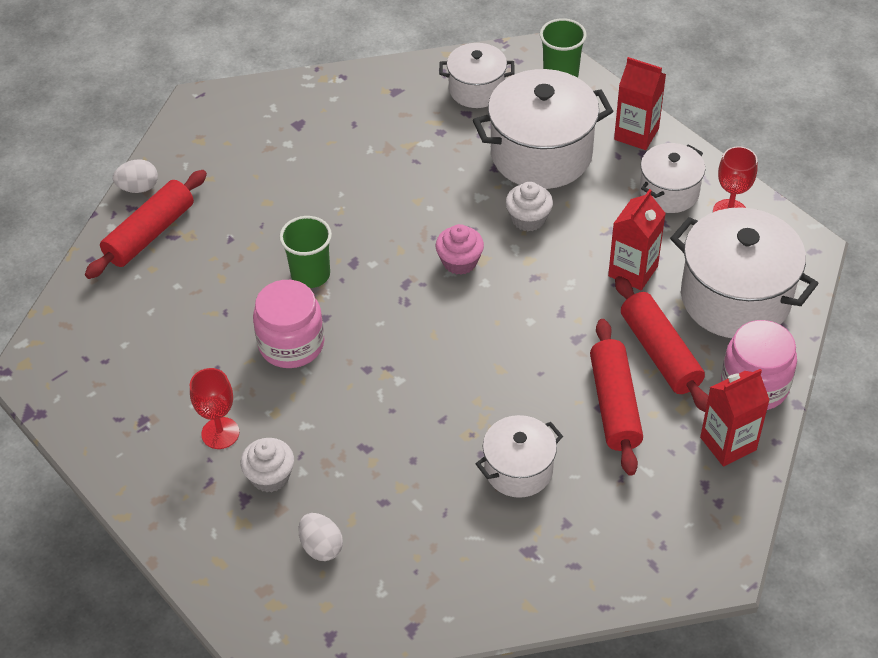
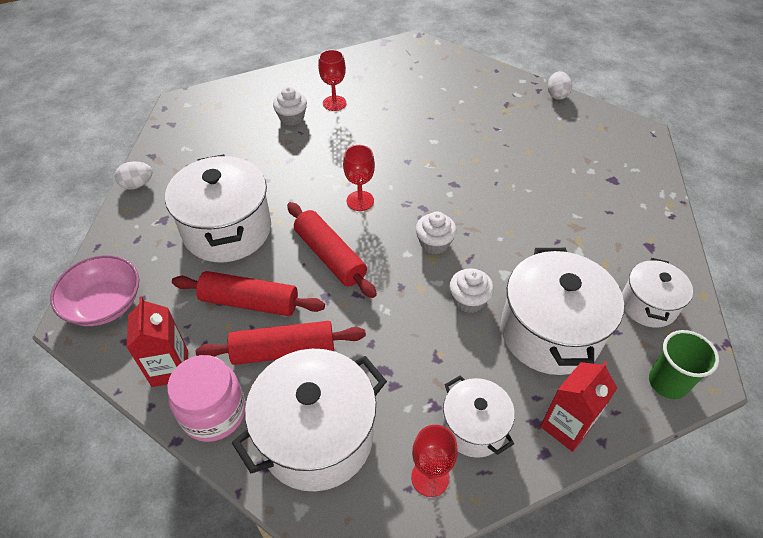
camera: 105 degrees right, 0 degrees up
red rolling pin [85,170,207,279] -> red rolling pin moved to [287,202,377,298]
pink jar [253,280,325,368] -> none
green cup [279,216,332,288] -> none
white egg [298,513,343,561] -> white egg moved to [115,161,153,190]
pink cupcake [436,224,484,275] -> white cupcake [416,212,457,254]
white pot [476,415,563,498] -> white pot [165,154,271,262], size x1.75
red carton [608,189,666,290] -> none
none -> pink bowl [50,255,139,326]
none -> red goblet [343,145,375,211]

